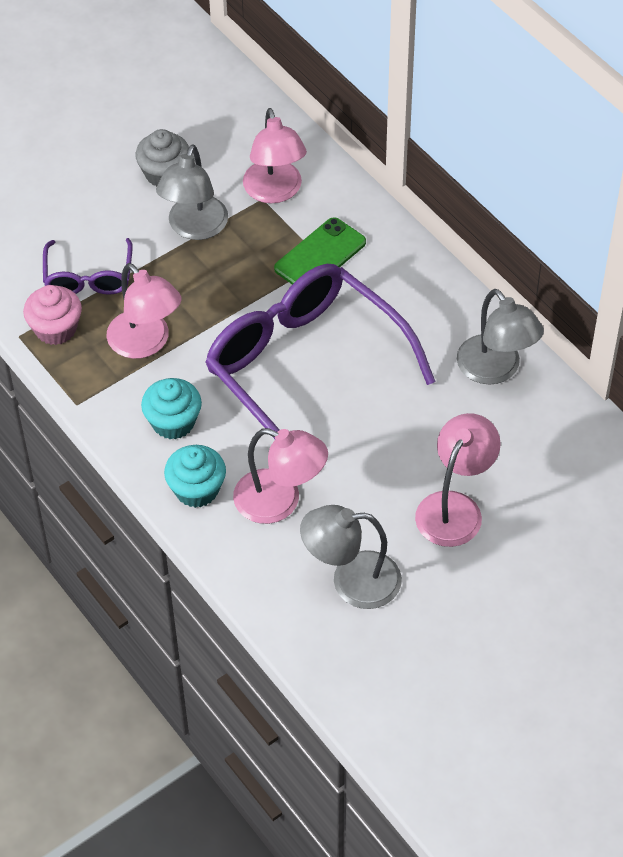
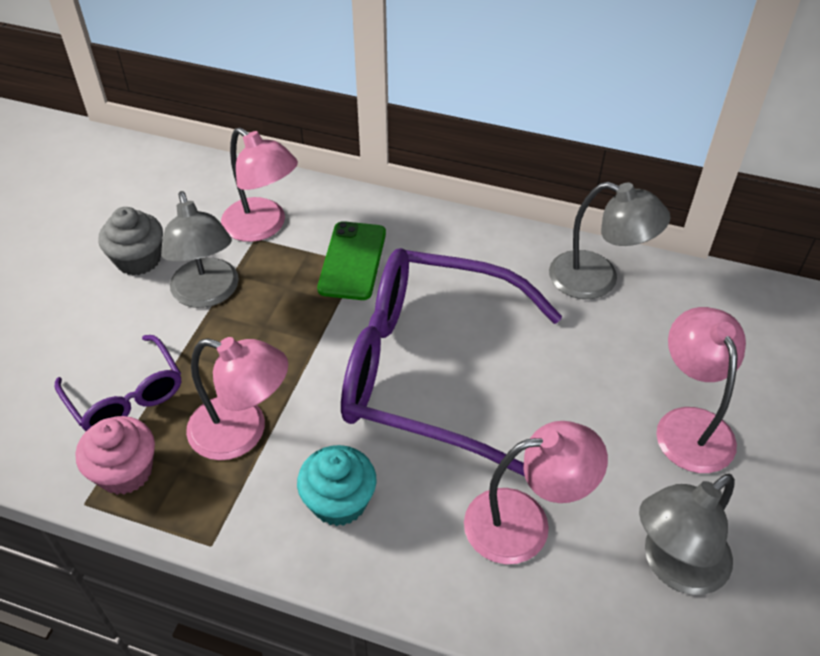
camera: 35 degrees left, 5 degrees down
turquoise cupcake [164,445,226,508] -> none

